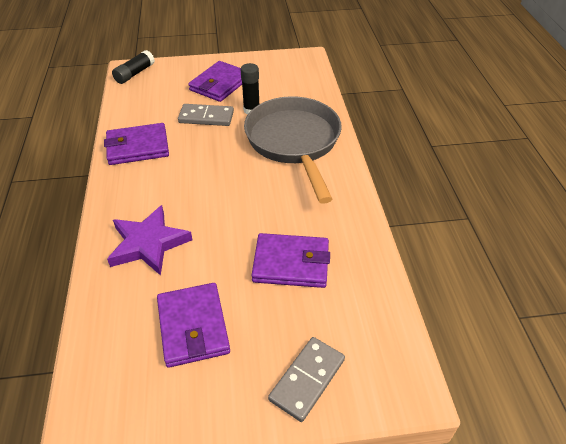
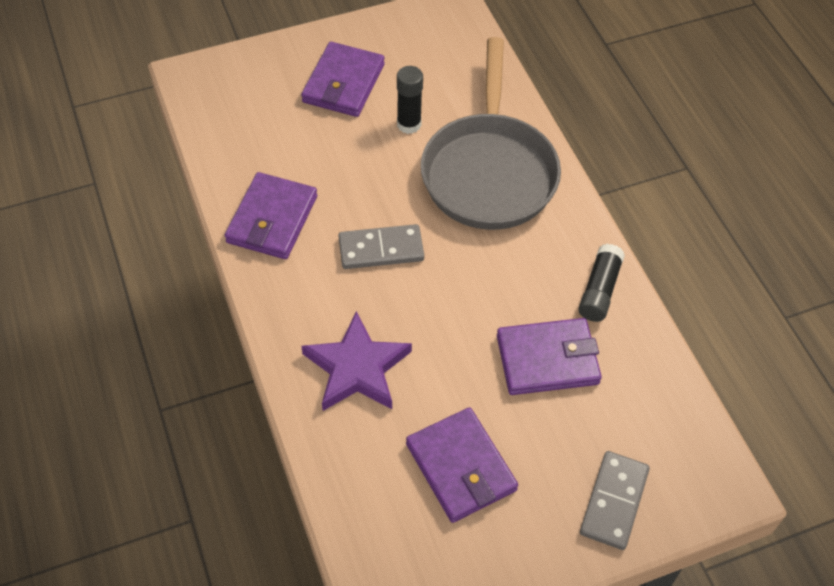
camera: 15 degrees left, 10 degrees up
purple wallet [104,123,169,165] -> purple wallet turned 45 degrees counterclockwise [225,172,317,259]
black glue stick [112,50,155,84] -> black glue stick moved to [578,244,625,322]
grey domino [178,104,234,126] -> grey domino moved to [338,224,424,269]
grey pan [244,96,342,204] -> grey pan turned 150 degrees counterclockwise [421,37,561,230]

